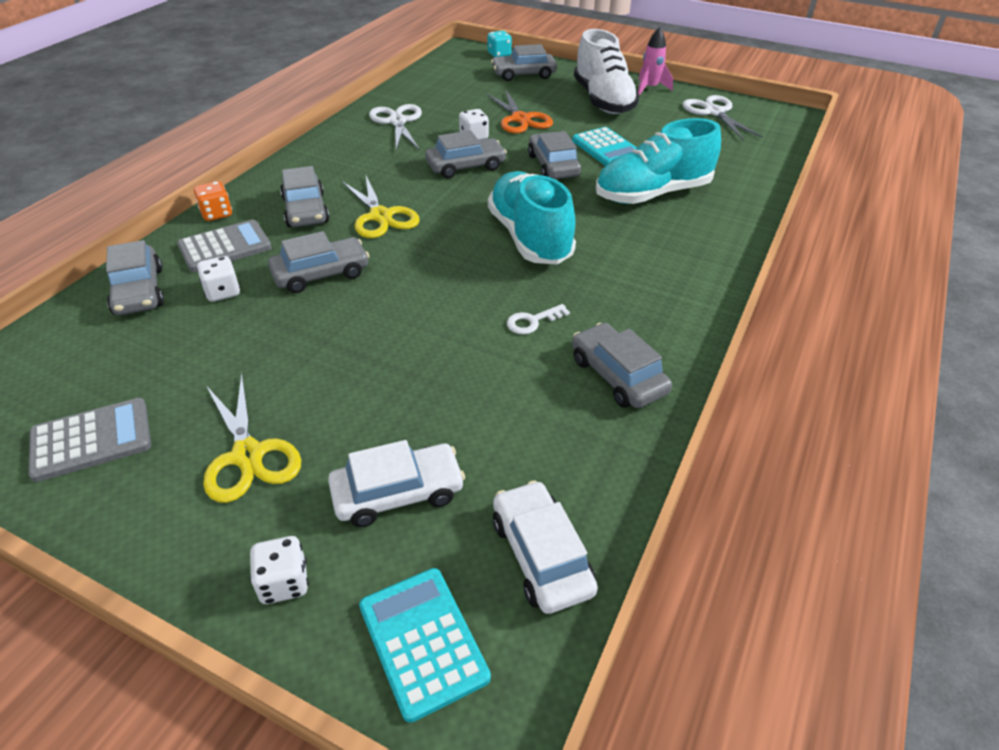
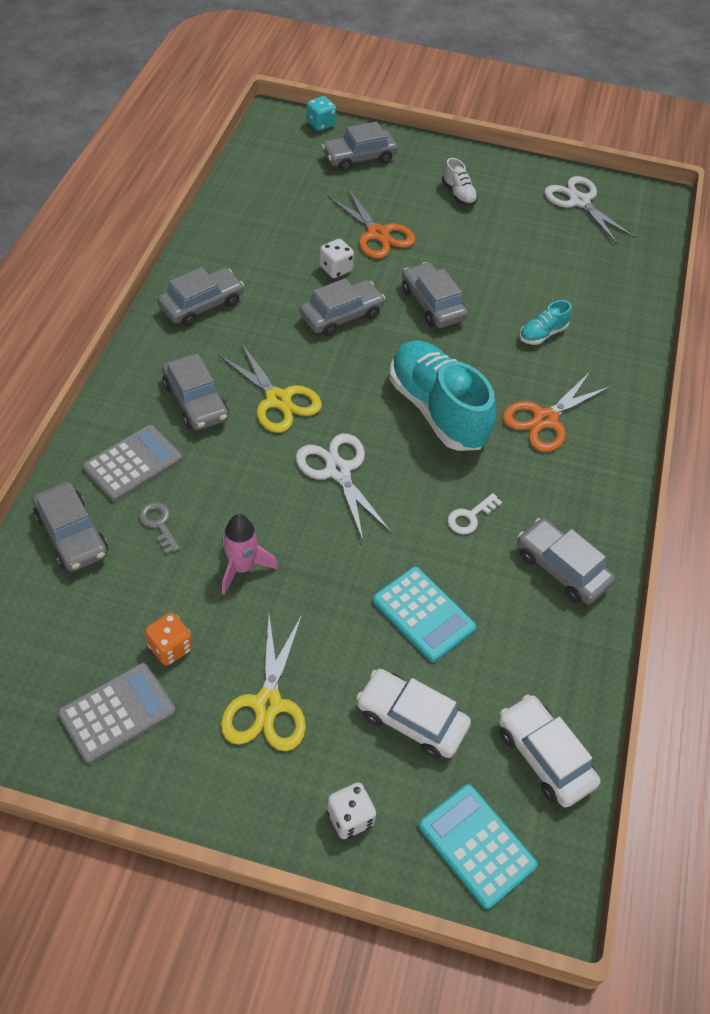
camera: 15 degrees left, 10 degrees up
orange dice [194,181,232,221] -> orange dice moved to [145,612,193,666]
white dice [197,256,240,302] -> grey key [139,502,180,555]
yellow scissors [203,373,301,503] -> yellow scissors turned 45 degrees clockwise [221,615,306,751]
grey car [268,231,369,293] -> grey car moved to [157,267,244,326]
white car [328,440,465,527] -> white car turned 120 degrees counterclockwise [356,669,471,759]
white scissors [369,104,422,150] -> white scissors moved to [296,433,392,540]
turquoise calculator [572,127,637,166] -> turquoise calculator moved to [373,567,476,662]
white shoe [574,29,640,114] -> white shoe [442,158,478,206], size x0.44
turquoise shoe [596,118,721,204] -> turquoise shoe [519,300,572,345], size x0.44
pink rocket [638,27,673,95] -> pink rocket moved to [222,514,278,595]
none -> orange scissors [502,371,612,452]

